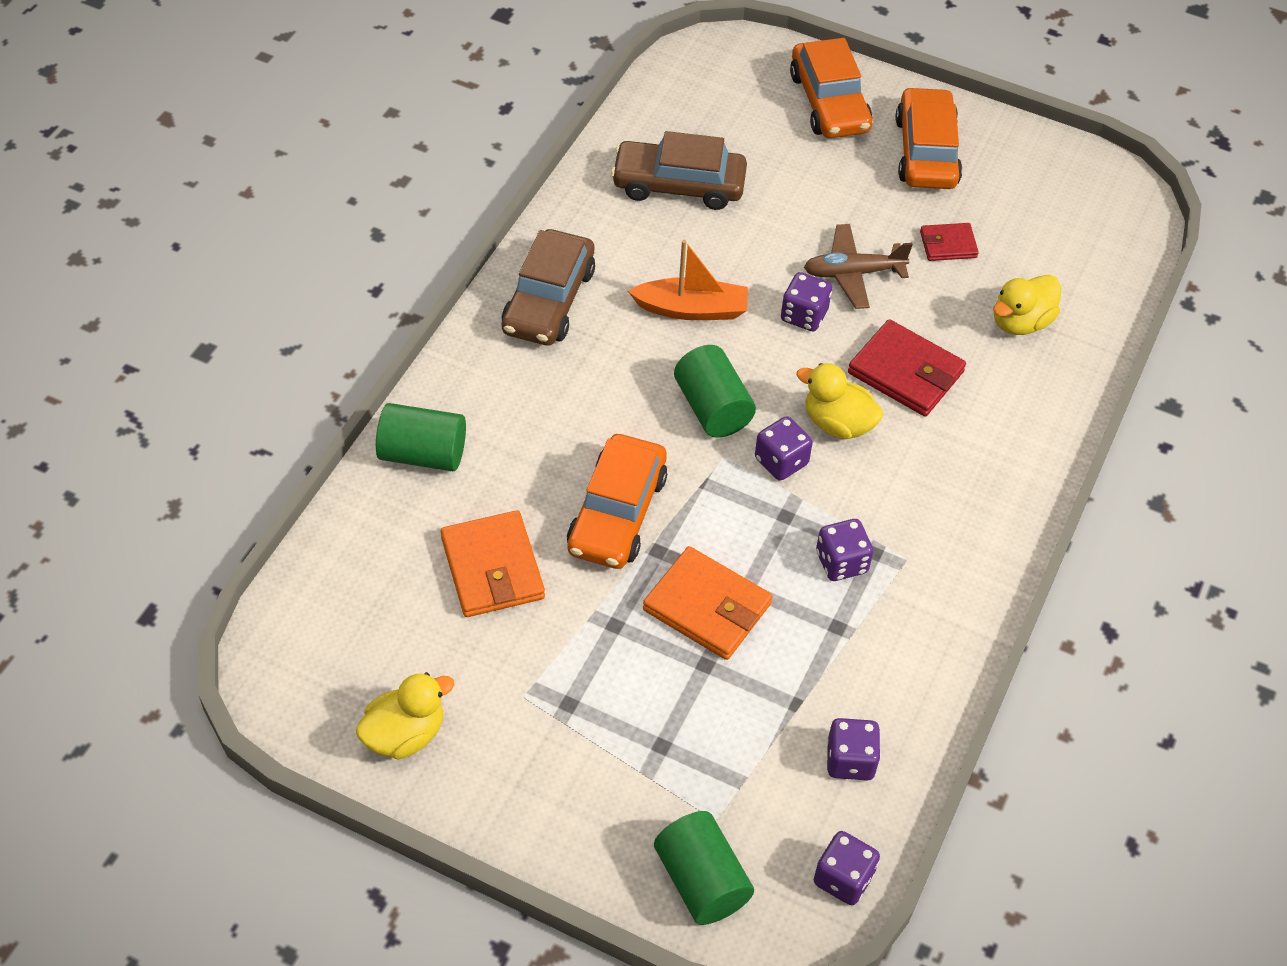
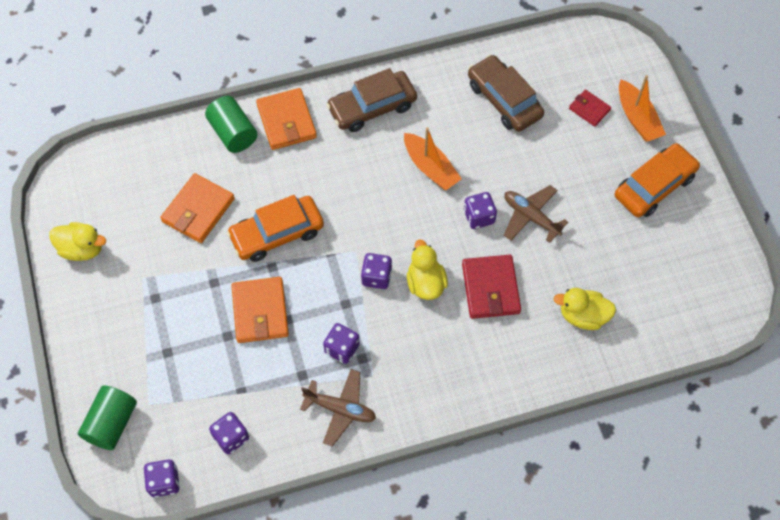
camera: 50 degrees right, 10 degrees up
green cylinder [674,345,756,438] -> none
orange car [790,38,872,138] -> orange boat [619,75,666,142]
red wallet [920,223,979,261] -> red wallet moved to [569,90,611,126]
none -> orange wallet [256,88,317,150]
none -> brown plane [300,369,376,447]

